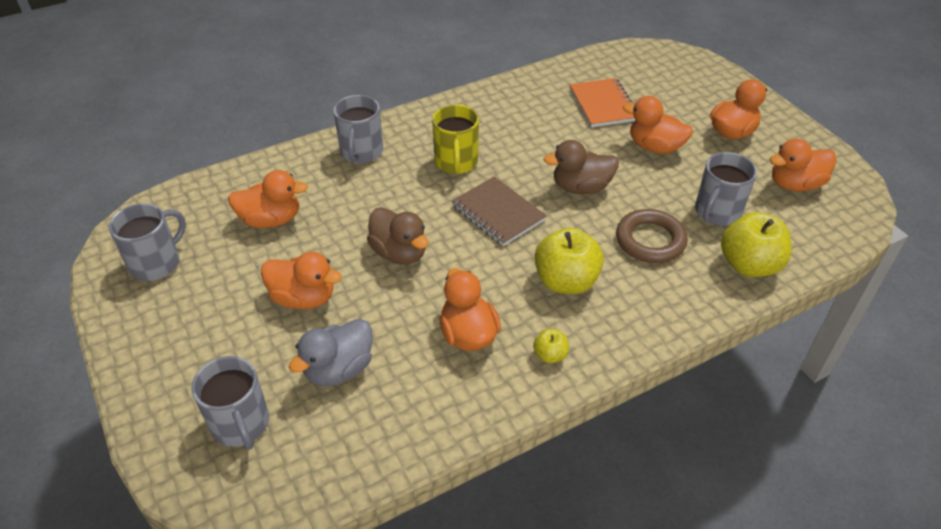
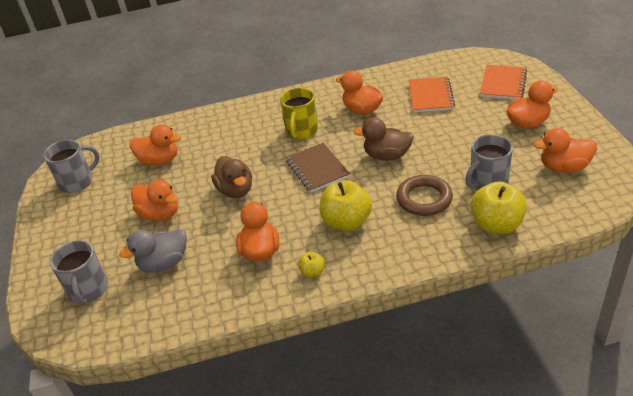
camera: 20 degrees right, 5 degrees down
grey mug [333,95,383,163] -> none
orange duck [623,96,693,154] -> orange duck moved to [336,70,383,114]
none -> orange notebook [480,65,527,99]

